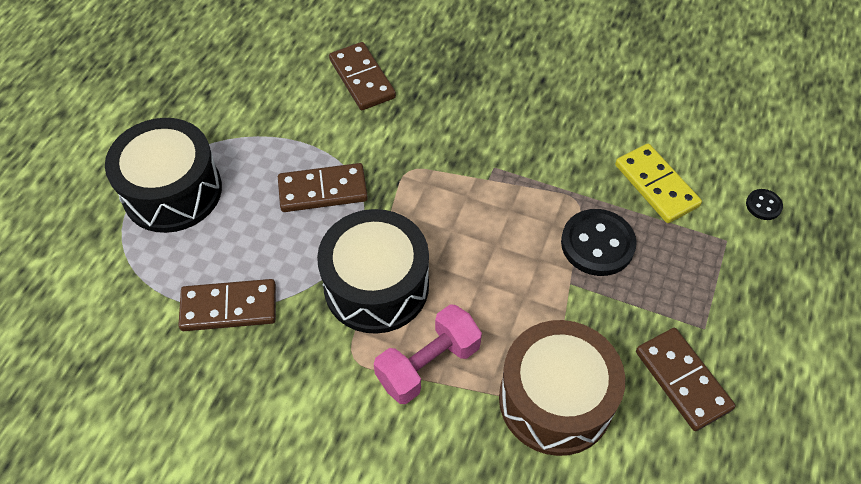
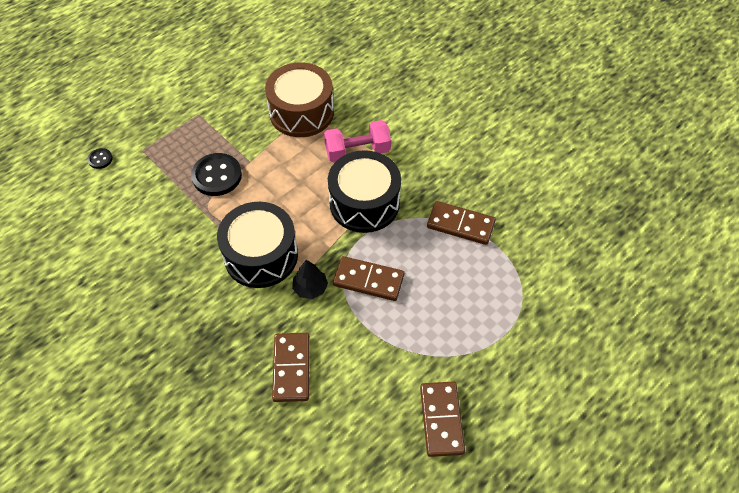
camera: 155 degrees left, 0 degrees up
black drum [105,118,222,233] -> black drum moved to [217,202,298,288]
yellow domino [615,144,702,223] -> none
brown domino [636,328,735,431] -> brown domino moved to [420,381,465,457]
none -> black tree [292,260,328,299]

